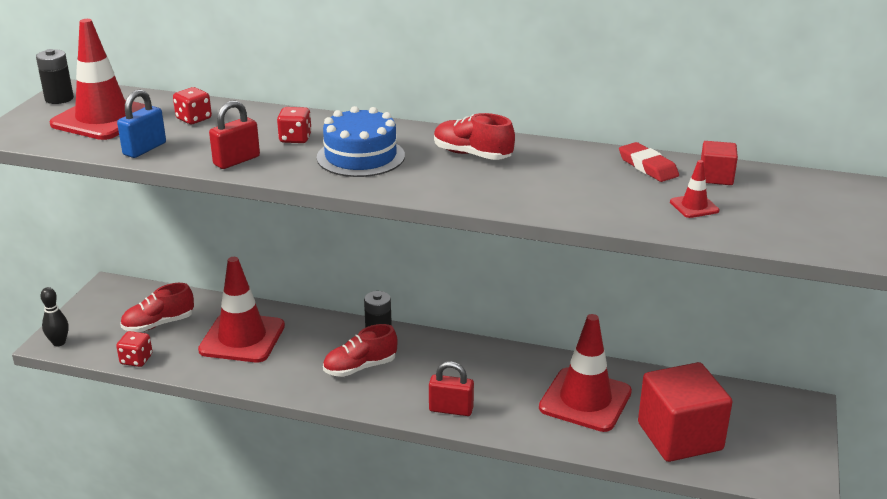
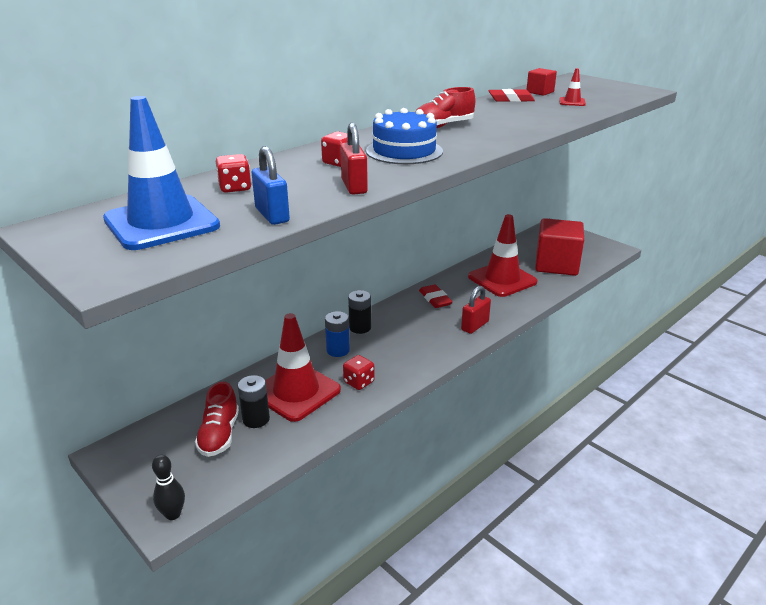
camera: 60 degrees left, 0 degrees up
black battery [36,49,74,104] -> black battery moved to [238,375,270,428]
red traffic cone [50,19,145,140] -> blue traffic cone [103,96,220,250]
red dice [116,331,153,367] -> red dice moved to [343,355,375,390]
red shoe [323,324,398,377] -> none
none -> blue battery [325,311,350,357]
none -> red eraser [419,285,453,308]

